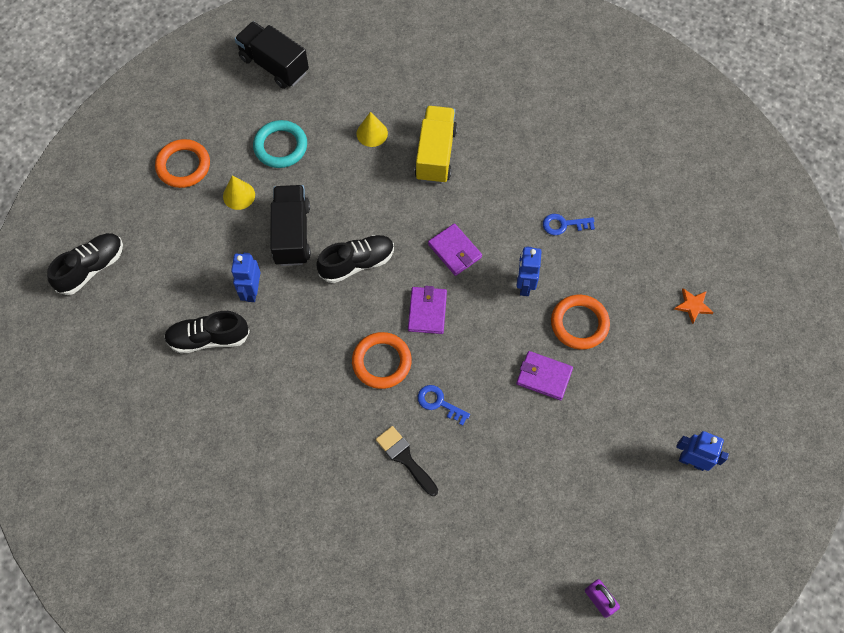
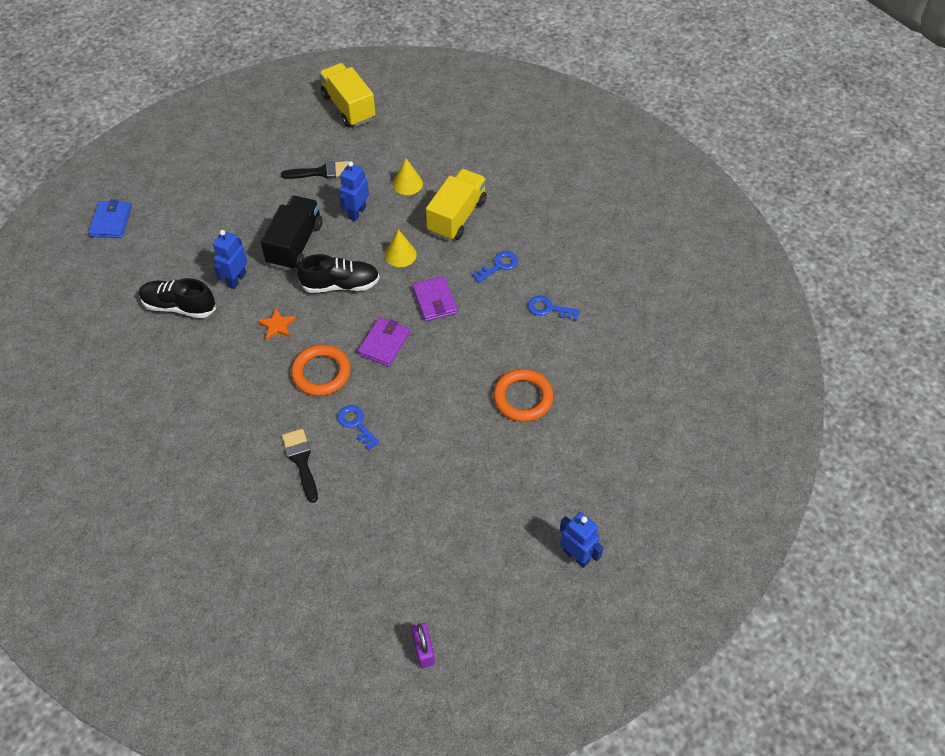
camera: 20 degrees right, 10 degrees down
black shoe [47,233,123,295] -> blue wallet [88,199,132,238]
orange ring [155,139,210,188] -> none
yellow cone [223,176,255,210] -> yellow cone moved to [385,230,417,267]
black truck [234,21,309,89] -> yellow truck [319,63,376,127]
turquoise ring [253,120,307,168] -> black brush [281,161,349,179]
purple wallet [516,351,573,400] -> none
blue robot [517,246,542,296] -> blue robot moved to [339,161,369,221]
orange star [674,288,714,324] -> orange star moved to [258,308,296,340]
none -> blue key [472,251,518,283]

